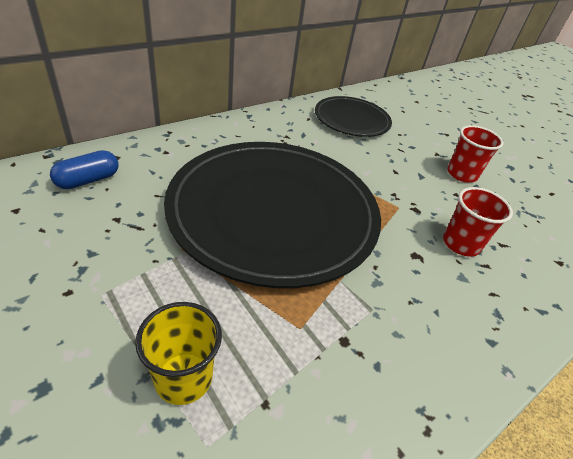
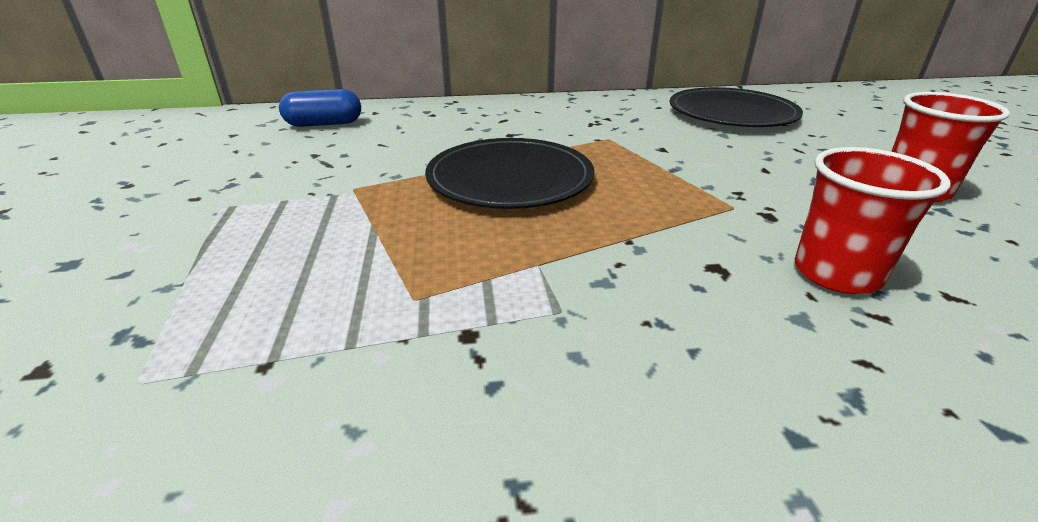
camera: 35 degrees right, 10 degrees down
yellow cup [135,302,222,405] -> none
black plate [164,142,381,288] -> black plate [425,138,595,209], size x0.52

